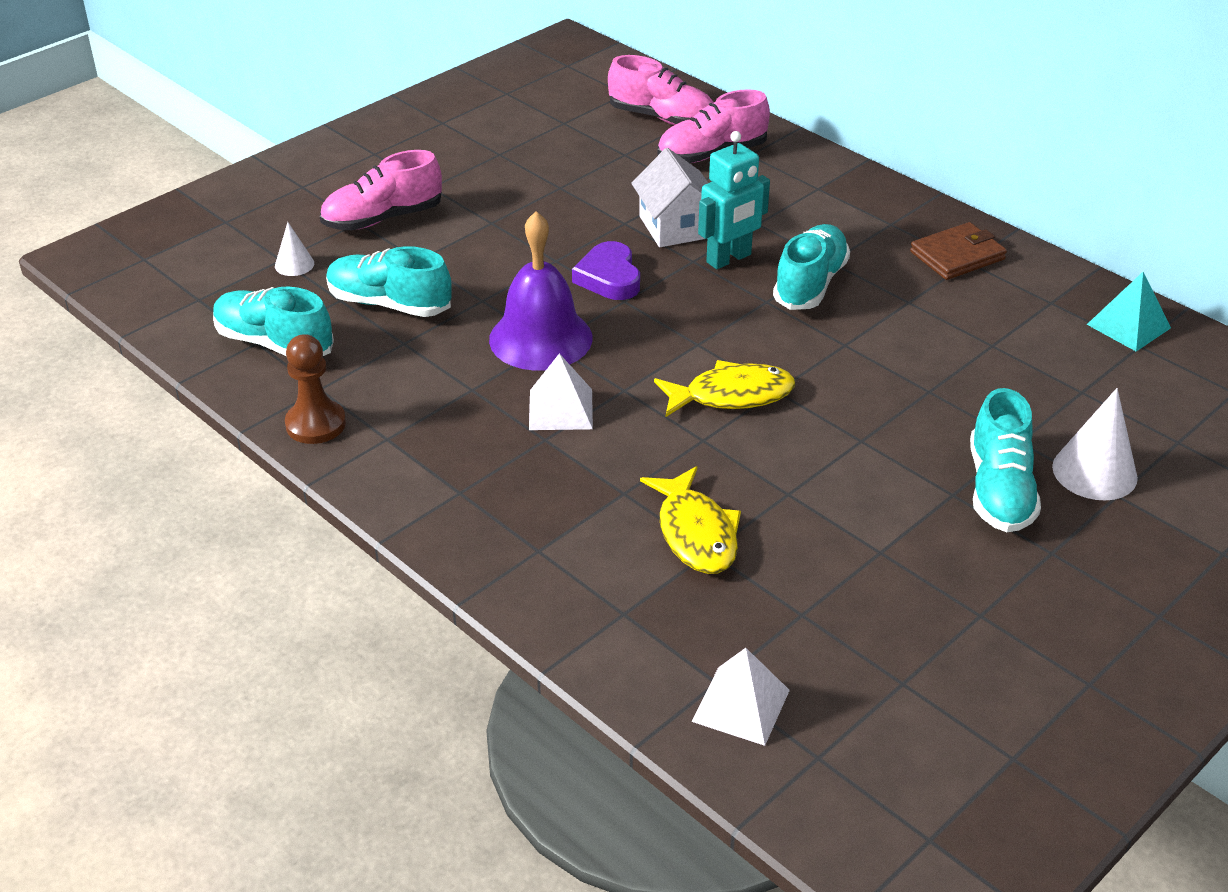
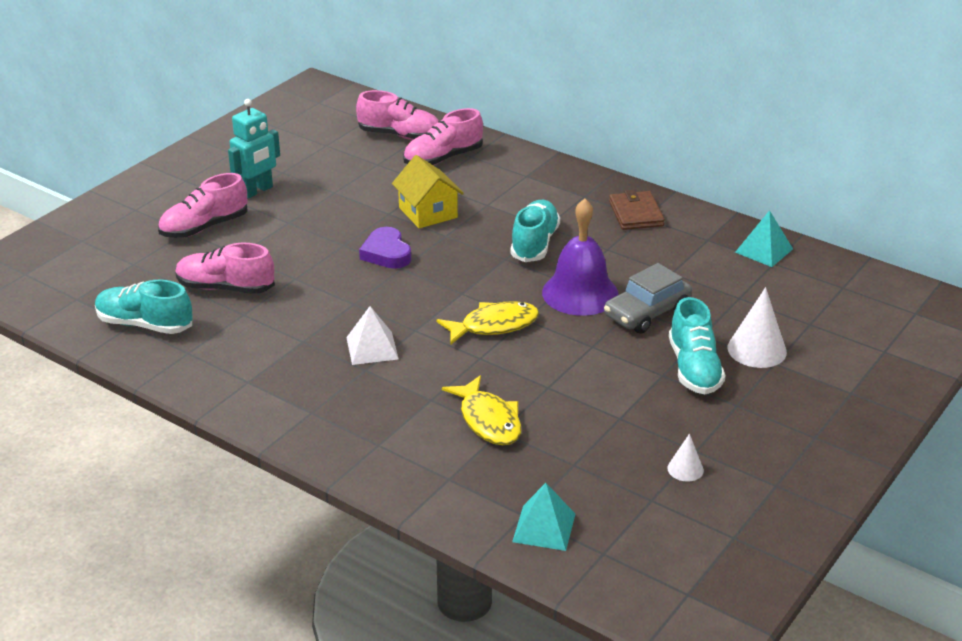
camera: 10 degrees left, 5 degrees down
white cone [275,222,314,276] -> white cone moved to [668,434,704,482]
brown pawn [285,334,346,444] -> none
turquoise shoe [326,246,452,317] -> pink shoe [175,243,275,294]
purple bell [489,211,592,371] -> purple bell moved to [542,199,619,316]
white house [631,148,708,247] -> yellow house [392,155,464,228]
white pyramid [692,648,790,746] -> turquoise pyramid [512,483,575,551]
turquoise robot [698,131,770,269] -> turquoise robot moved to [228,99,280,199]
brown wallet [910,222,1007,280] -> brown wallet turned 60 degrees counterclockwise [609,190,665,230]
none -> grey car [604,263,692,334]

